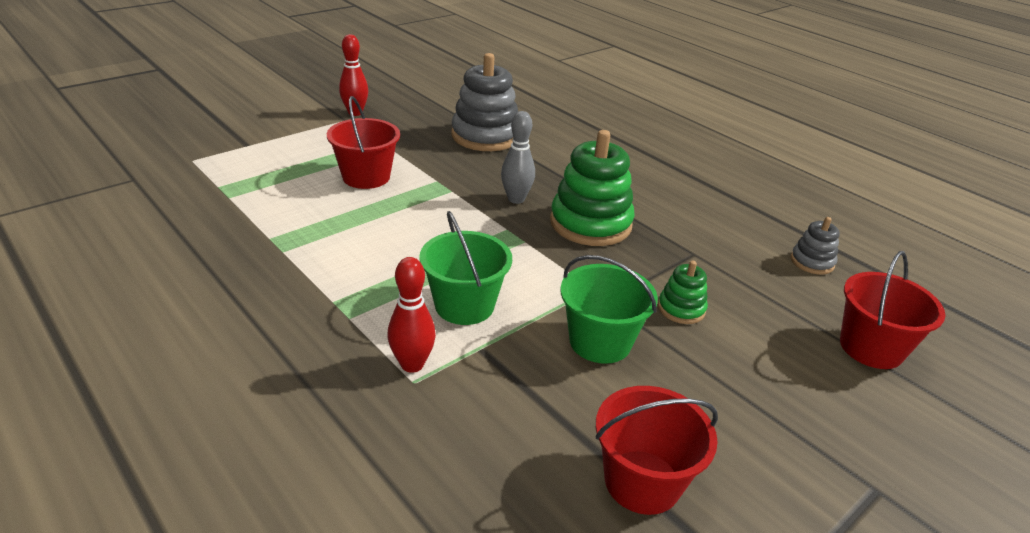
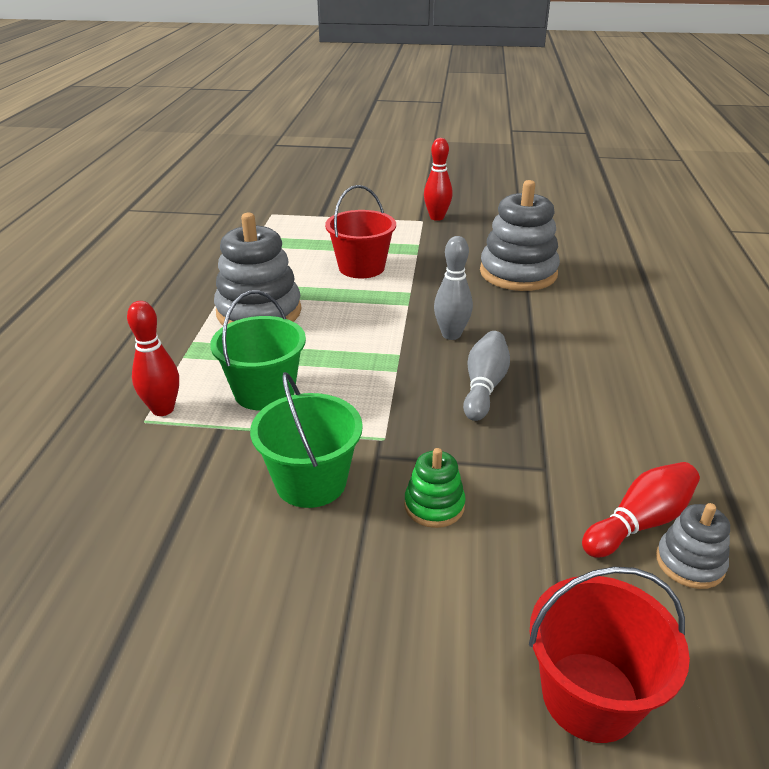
camera: 50 degrees right, 0 degrees up
green stacking toy [550,130,635,246] -> grey bowling pin [463,331,510,421]
red bucket [595,386,718,515] -> none
none -> grey stacking toy [214,213,301,325]
none -> red bowling pin [582,462,700,558]

